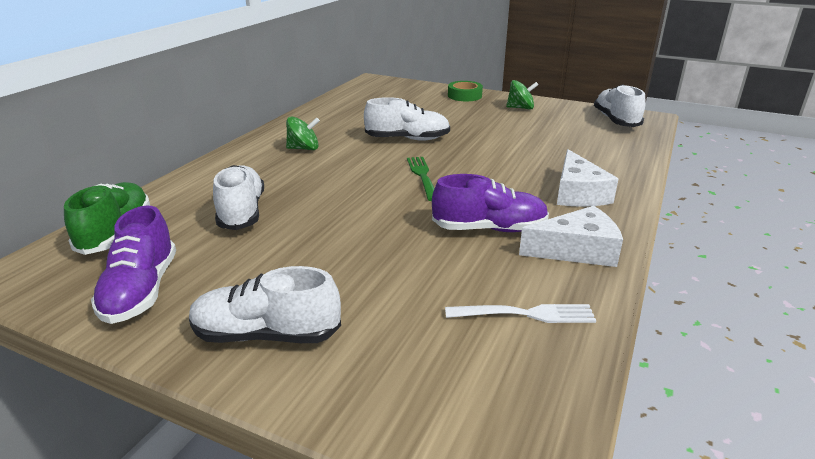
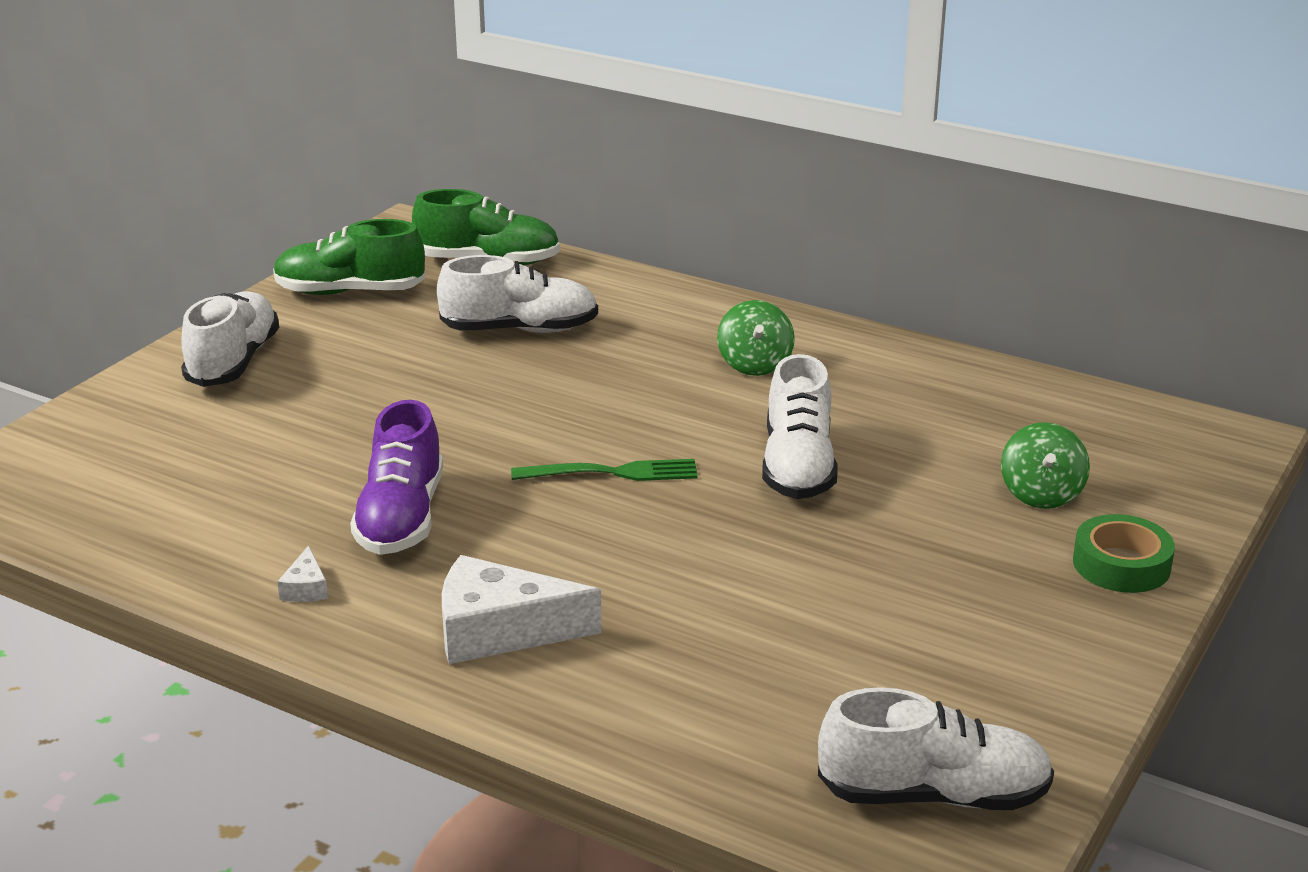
camera: 95 degrees right, 0 degrees up
purple shoe [91,205,176,324] -> green shoe [273,219,425,295]
white fork [445,304,596,323] -> none
green spinning top [506,80,538,110] -> green spinning top moved to [1001,422,1090,509]
white cheese [519,206,623,267] -> white cheese [277,545,328,602], size x0.44

